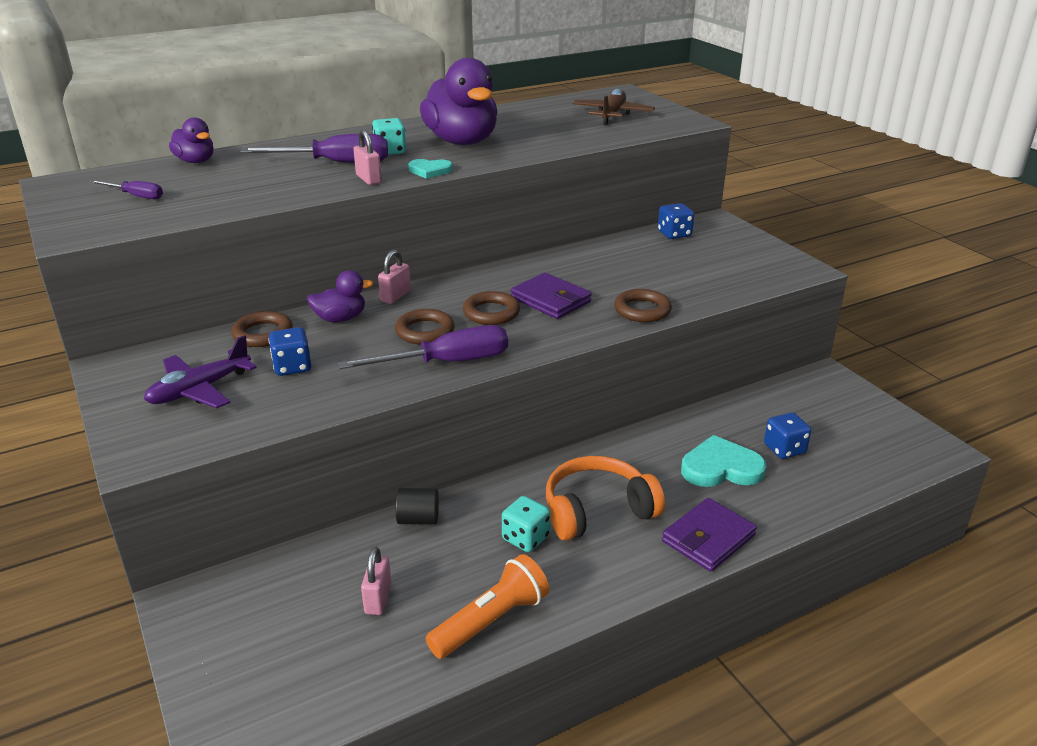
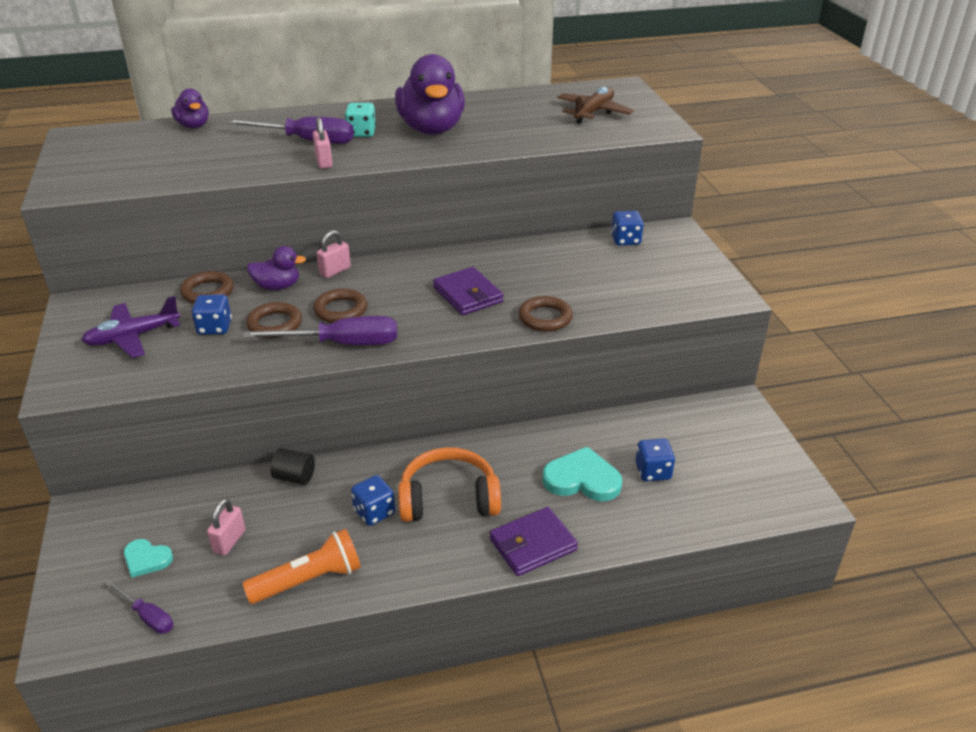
camera: 15 degrees right, 5 degrees up
purple screwdriver [90,180,163,199] -> purple screwdriver moved to [106,580,173,634]
turquoise heart [408,159,453,179] -> turquoise heart moved to [124,539,173,578]
brown ring [463,291,520,325] -> brown ring moved to [246,302,302,338]
turquoise dice [502,496,550,552] -> blue dice [351,475,395,526]

